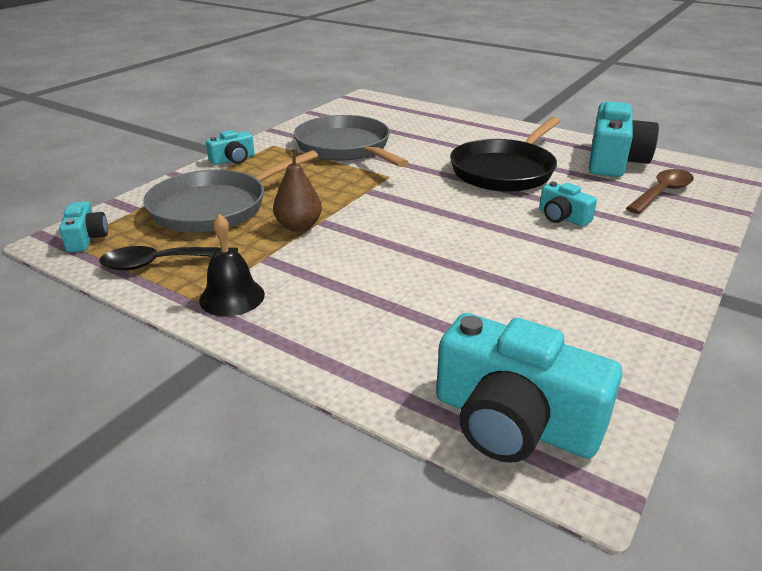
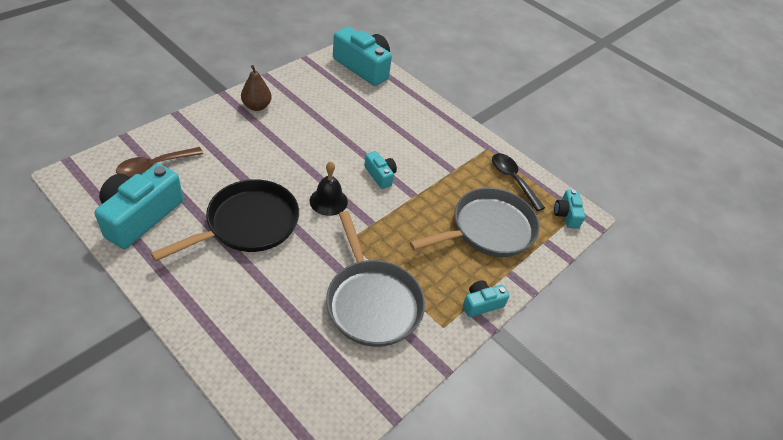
camera: 175 degrees left, 15 degrees up
black spoon [99,246,238,271] -> black spoon turned 120 degrees counterclockwise [492,153,545,211]
black bell [199,214,265,316] -> black bell moved to [310,162,348,216]
brown pear [273,150,322,232] -> brown pear moved to [241,65,272,111]
turquoise camera [539,182,597,226] -> turquoise camera moved to [364,151,397,189]

